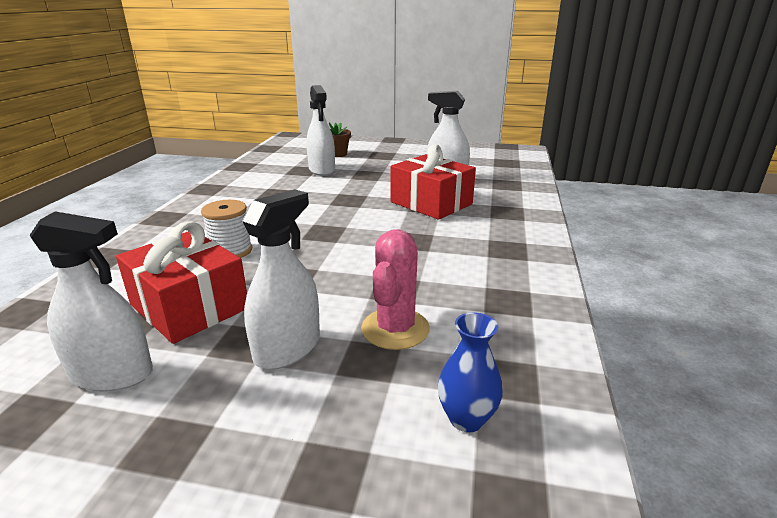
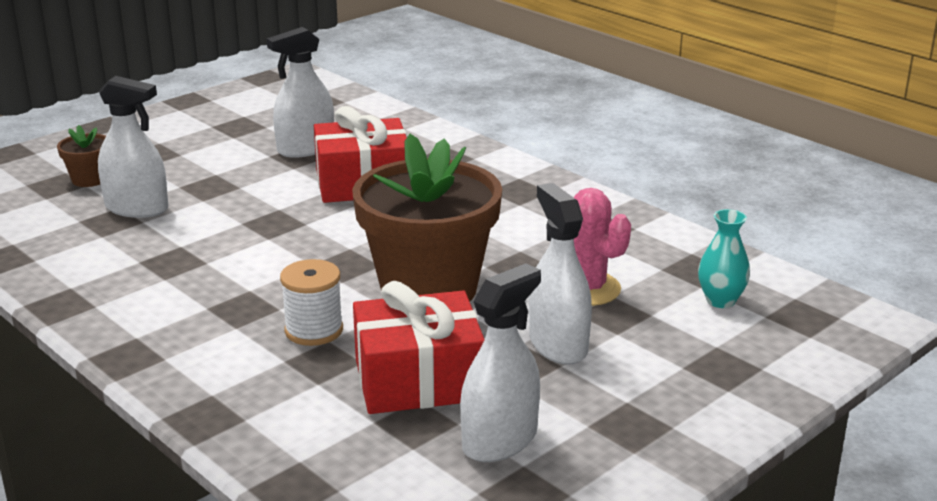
camera: 55 degrees left, 0 degrees up
blue vase [438,312,503,432] -> turquoise vase [698,209,750,308]
none -> brown flower pot [352,134,502,301]

